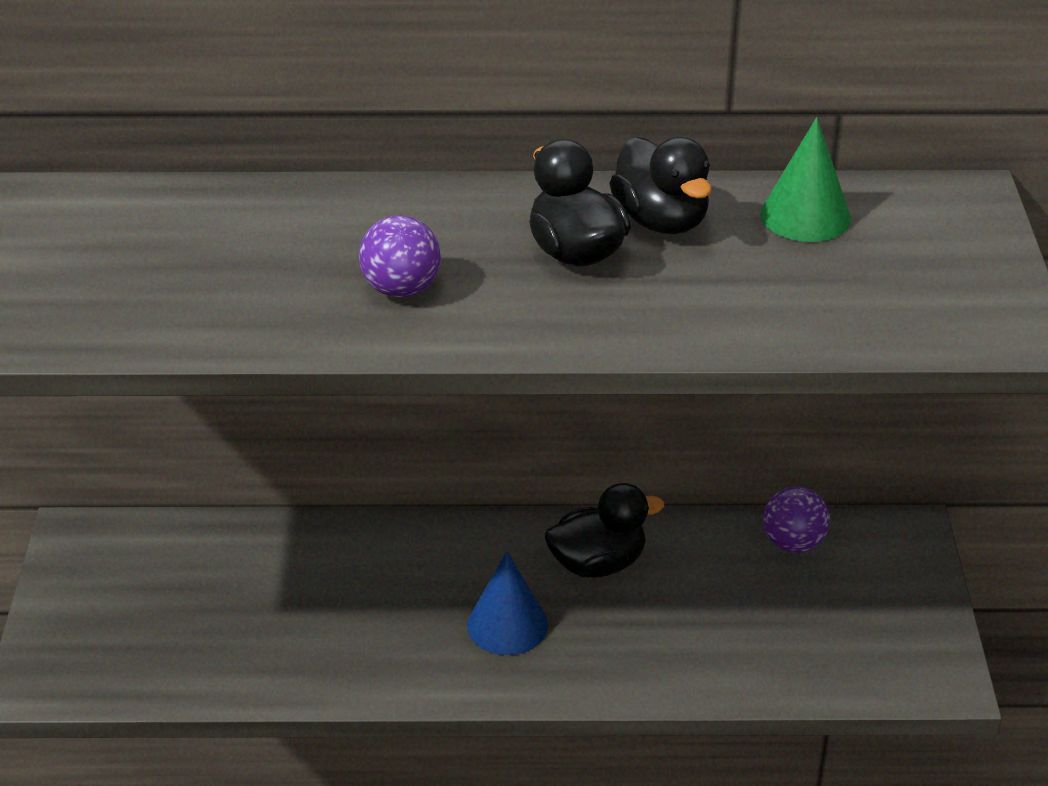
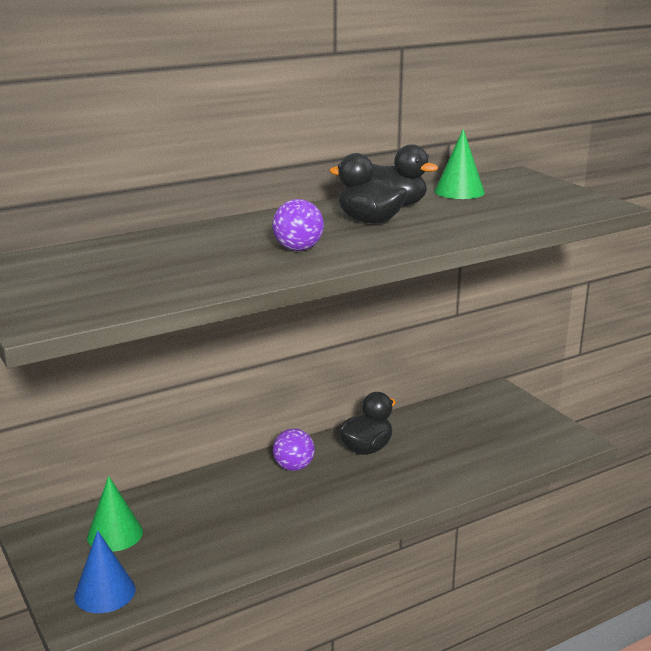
camera: 30 degrees left, 15 degrees down
blue cone [467,551,548,655] -> blue cone moved to [74,530,135,613]
purple ball [763,486,830,553] -> purple ball moved to [273,428,315,471]
none -> green cone [87,476,143,552]

